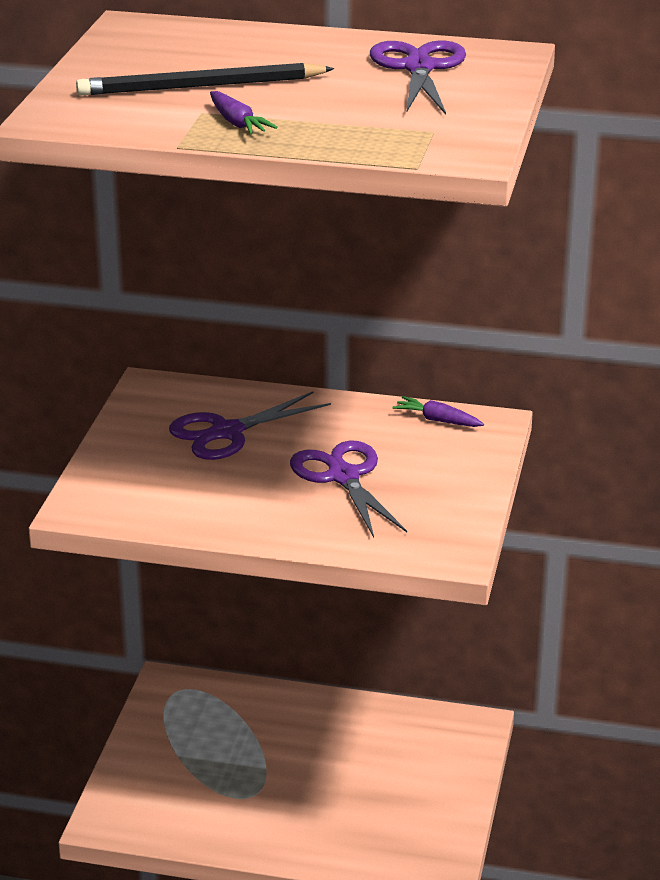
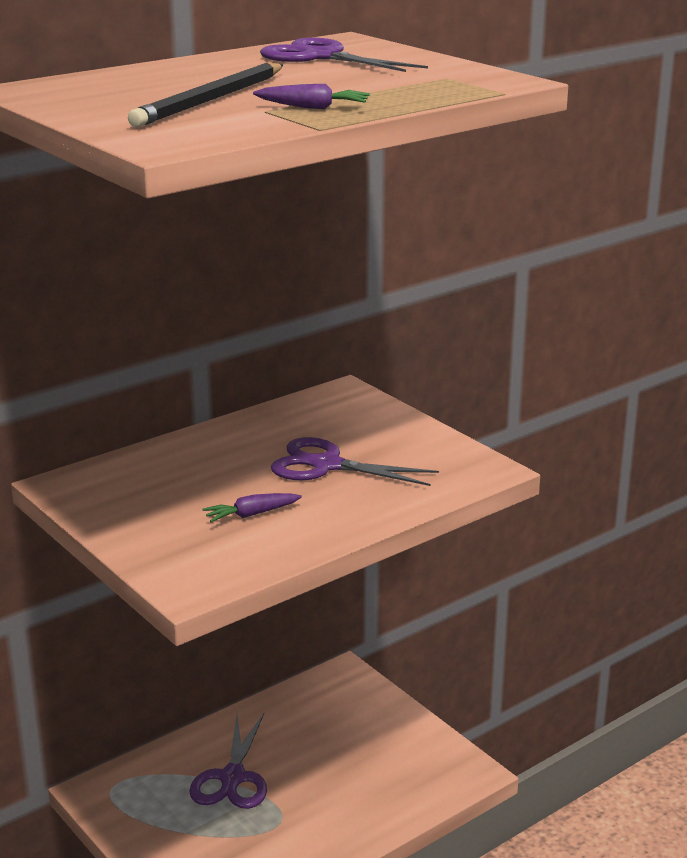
camera: 50 degrees left, 5 degrees down
purple scissors [169,391,331,460] -> purple scissors moved to [189,713,267,809]
purple carrot [392,396,484,427] -> purple carrot moved to [202,493,302,522]

